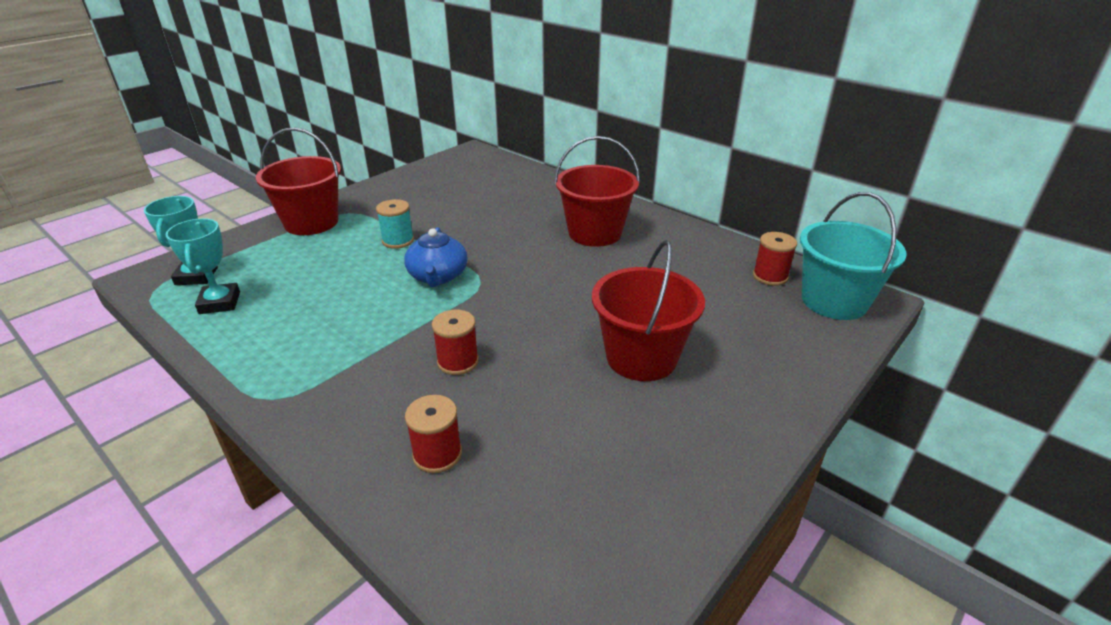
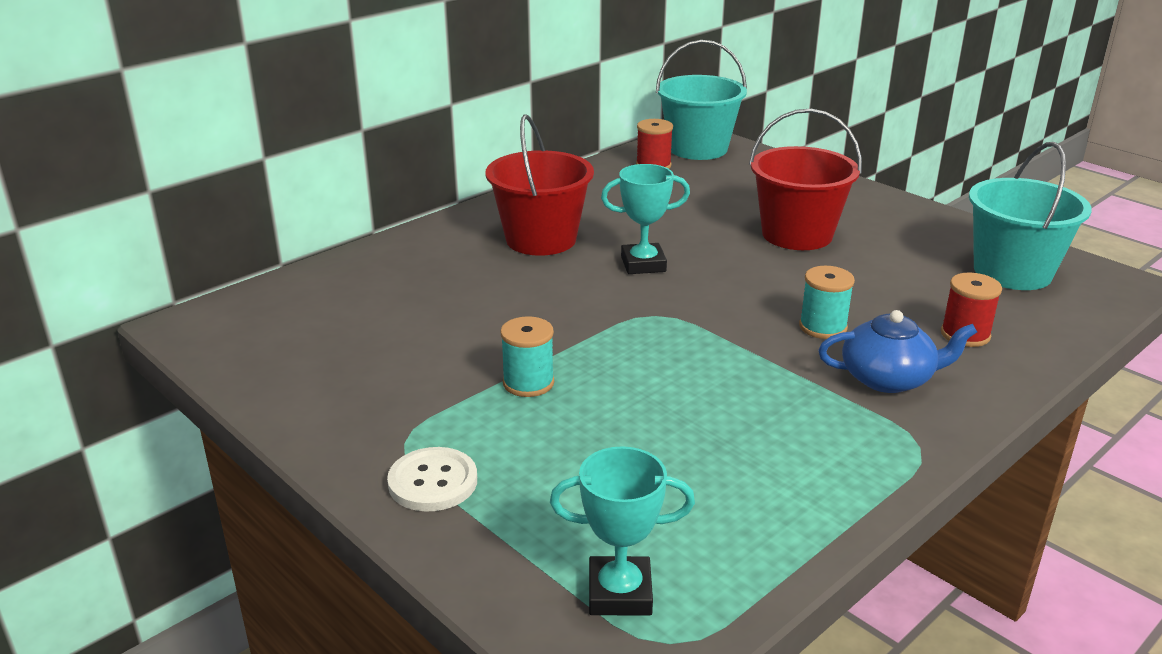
camera: 85 degrees left, 5 degrees down
turquoise trophy [165,218,240,314] -> turquoise trophy moved to [601,164,690,274]
red bucket [256,128,341,235] -> white button [387,447,477,512]
blue teapot [404,227,468,287] -> blue teapot moved to [818,310,977,393]
red spool [432,310,479,375] -> turquoise spool [799,266,855,339]
none -> turquoise bucket [969,142,1092,290]

